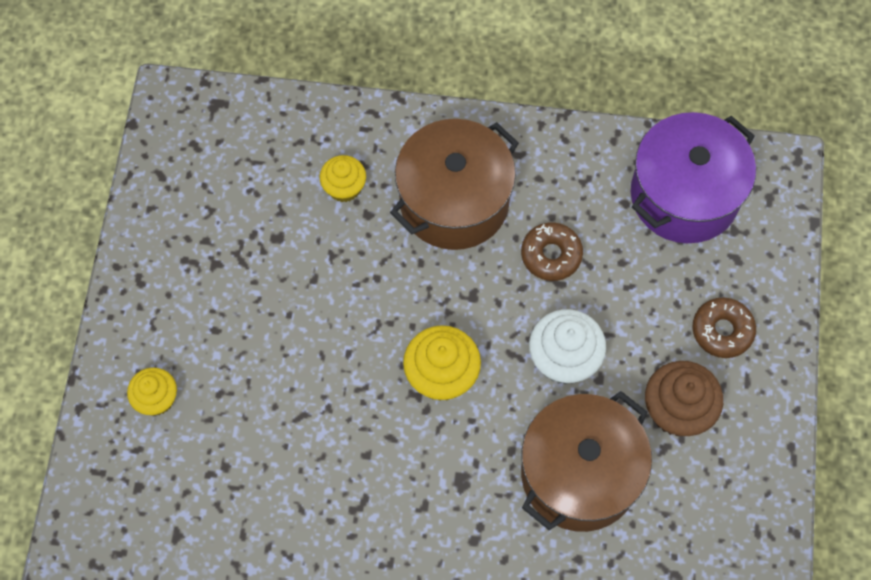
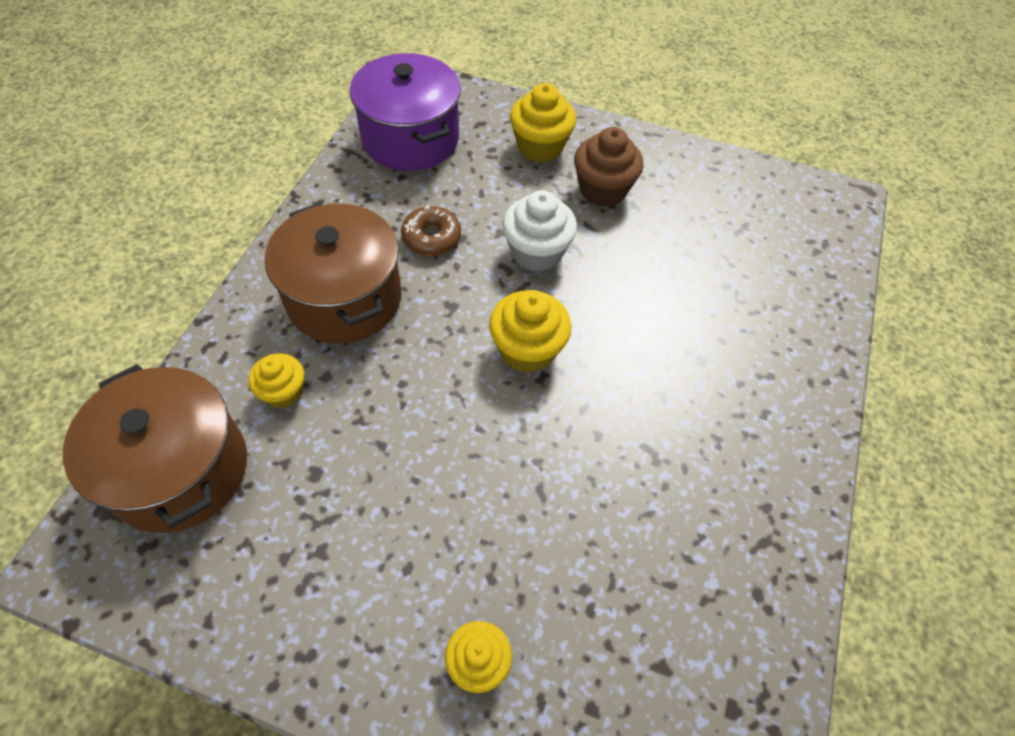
camera: 80 degrees left, 10 degrees down
brown pot [521,391,652,532] -> brown pot moved to [63,364,247,533]
brown donut [692,298,756,358] -> yellow cupcake [510,83,576,162]

